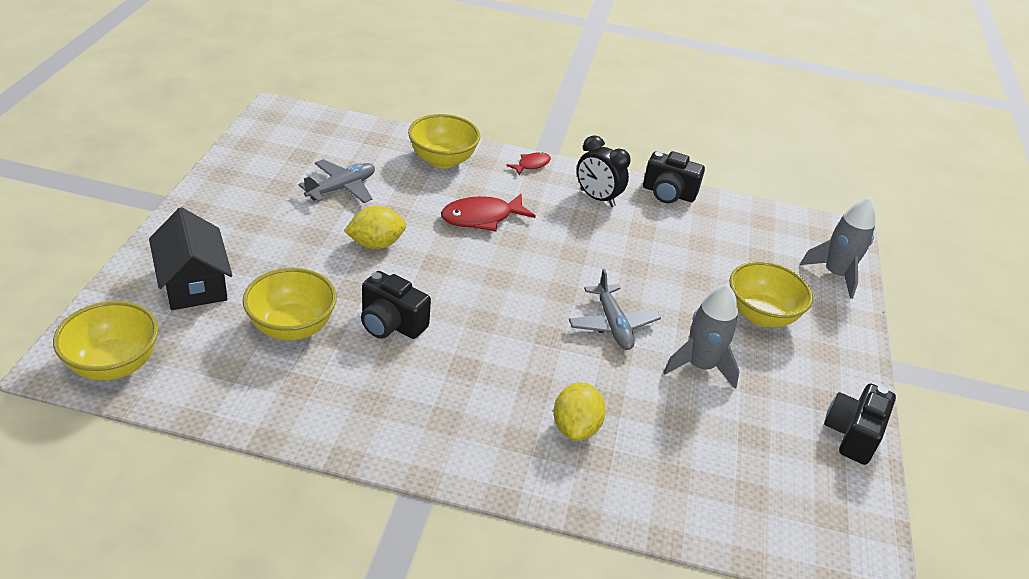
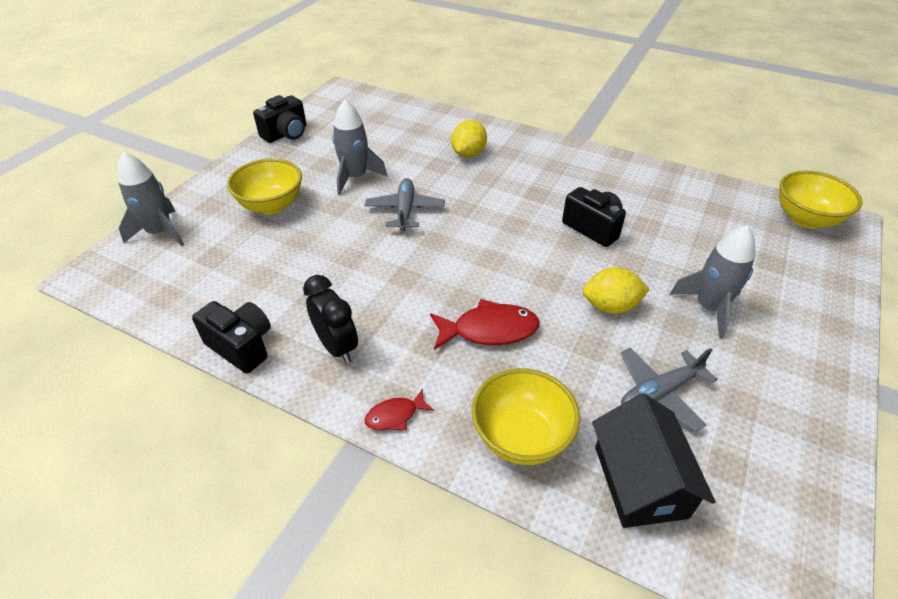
camera: 160 degrees left, 5 degrees up
black house [149,207,232,310] -> black house moved to [592,393,715,528]
yellow bowl [243,268,337,340] -> none
none -> grey rocket [670,225,755,339]

